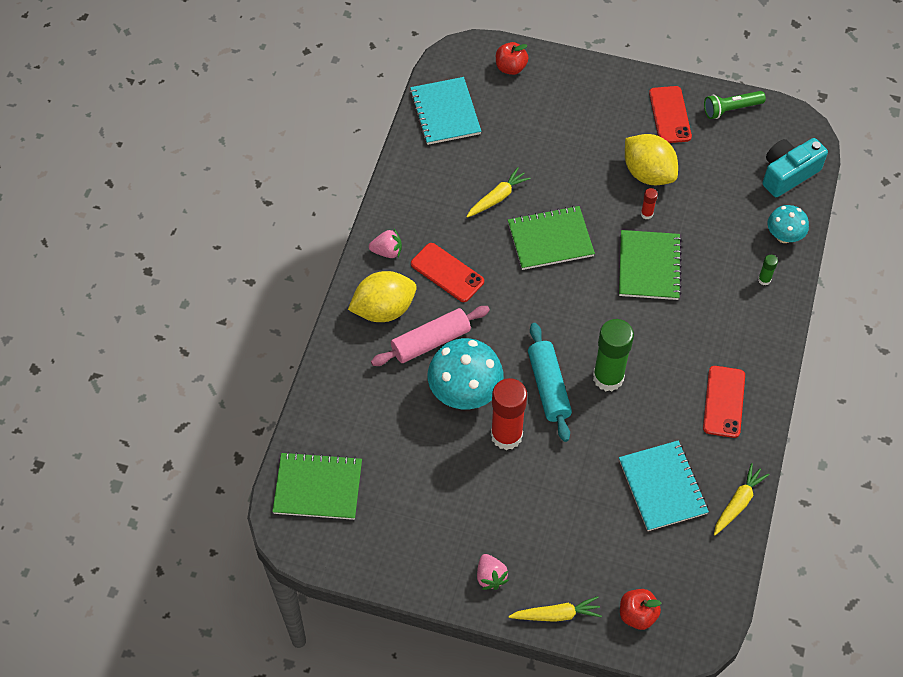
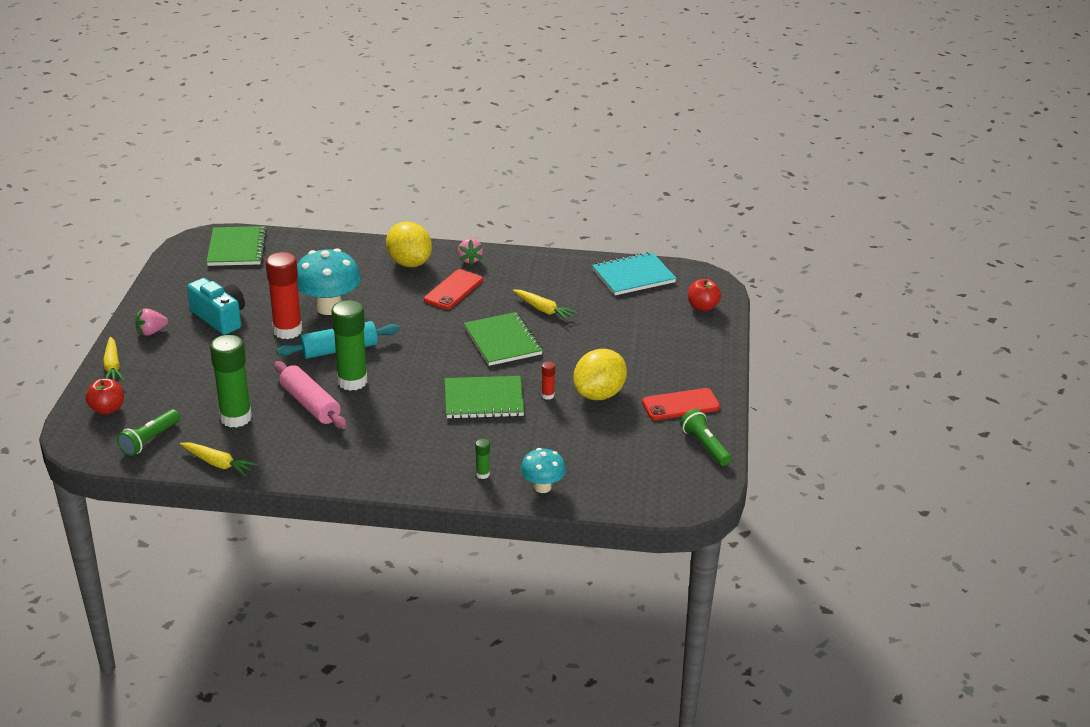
camera: 80 degrees right, 25 degrees down
pink rolling pin [371,306,490,366] -> pink rolling pin moved to [274,361,347,429]
turquoise notebook [619,440,709,531] -> green glue stick [210,335,252,428]
red phone [703,366,745,438] -> none
turquoise camera [763,138,828,197] -> turquoise camera moved to [187,278,245,335]
none -> green flashlight [117,409,180,456]

